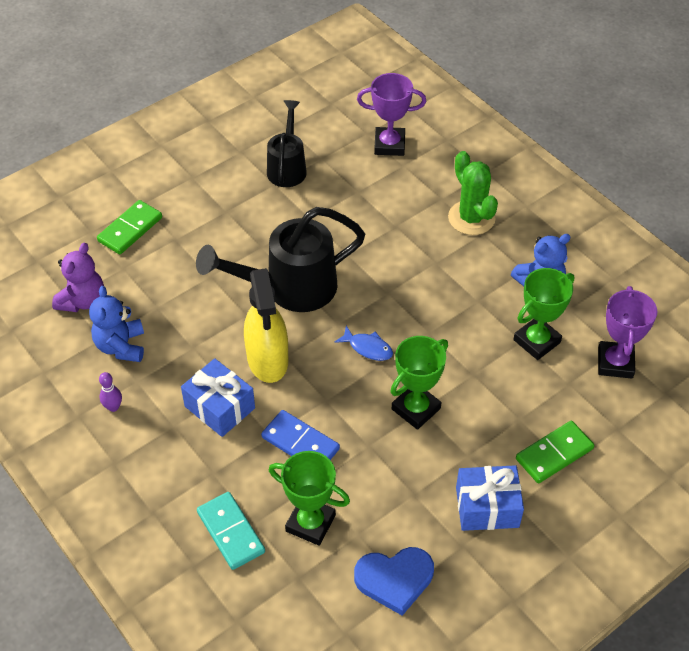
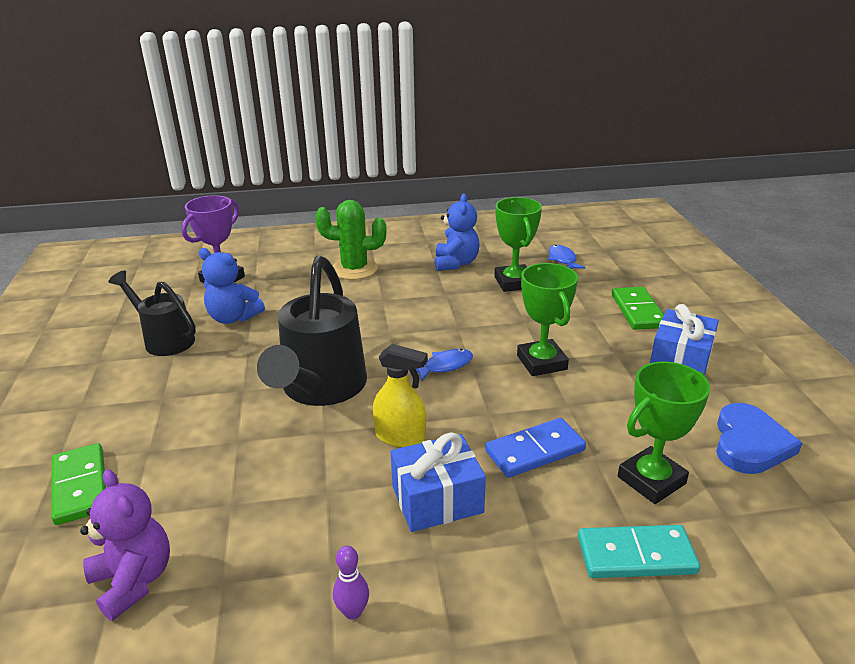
camera: 60 degrees left, 20 degrees down
blue teddy bear [89,286,144,362] -> blue teddy bear moved to [199,248,265,324]
yellow spray bottle [244,268,288,383] -> yellow spray bottle [373,344,428,447], size x0.65
purple trophy [598,286,657,379] -> blue fish [548,245,586,269]

